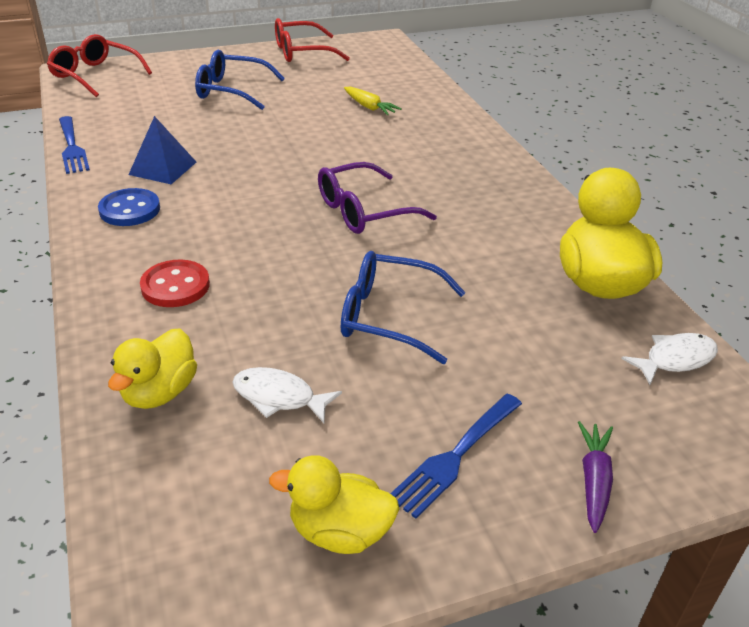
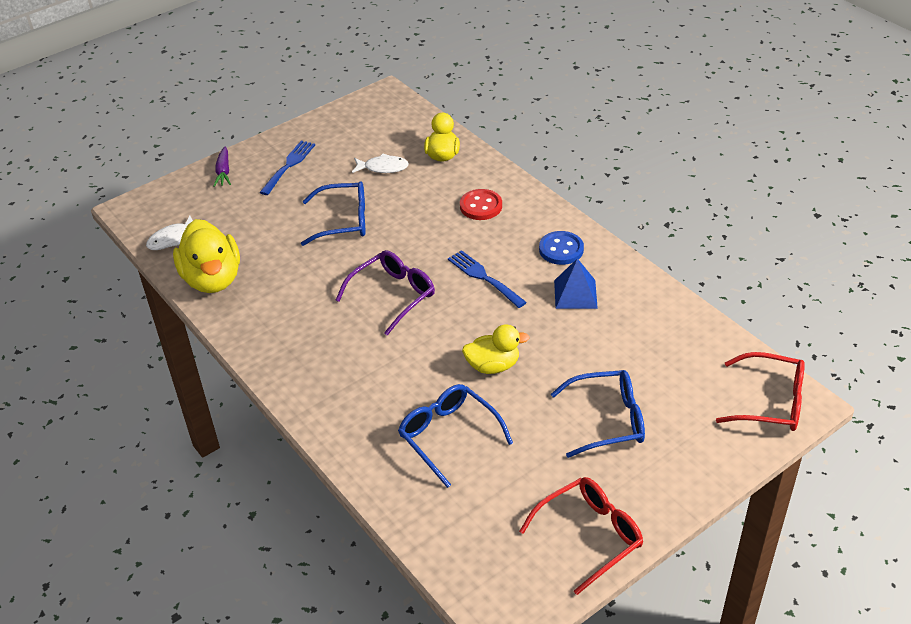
camera: 165 degrees right, 5 degrees up
blue fork [59,116,90,174] -> blue fork moved to [448,250,527,308]
yellow duck [269,455,400,554] -> yellow duck moved to [462,325,530,374]
yellow carrot [344,86,402,115] -> blue glasses [398,384,513,488]

